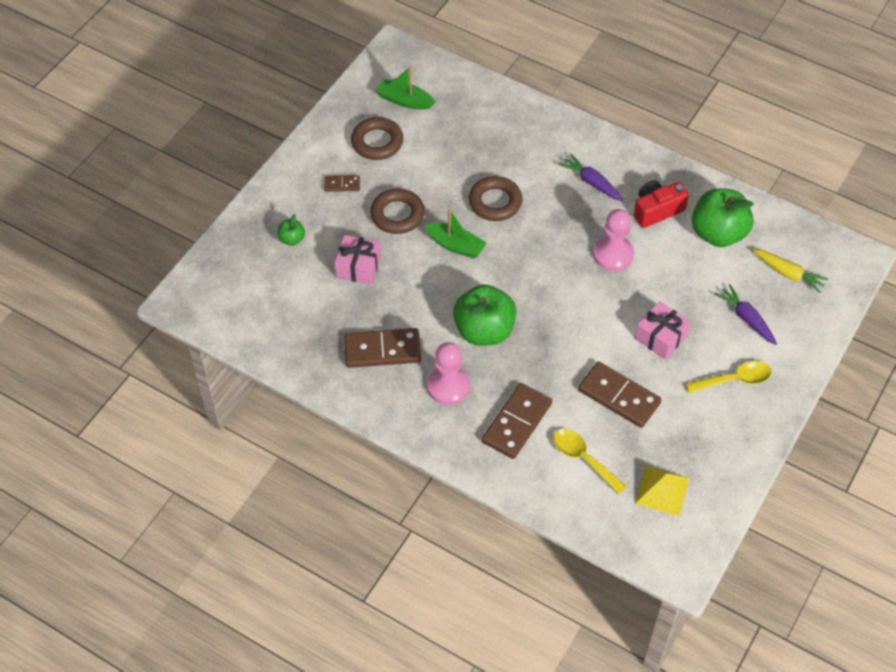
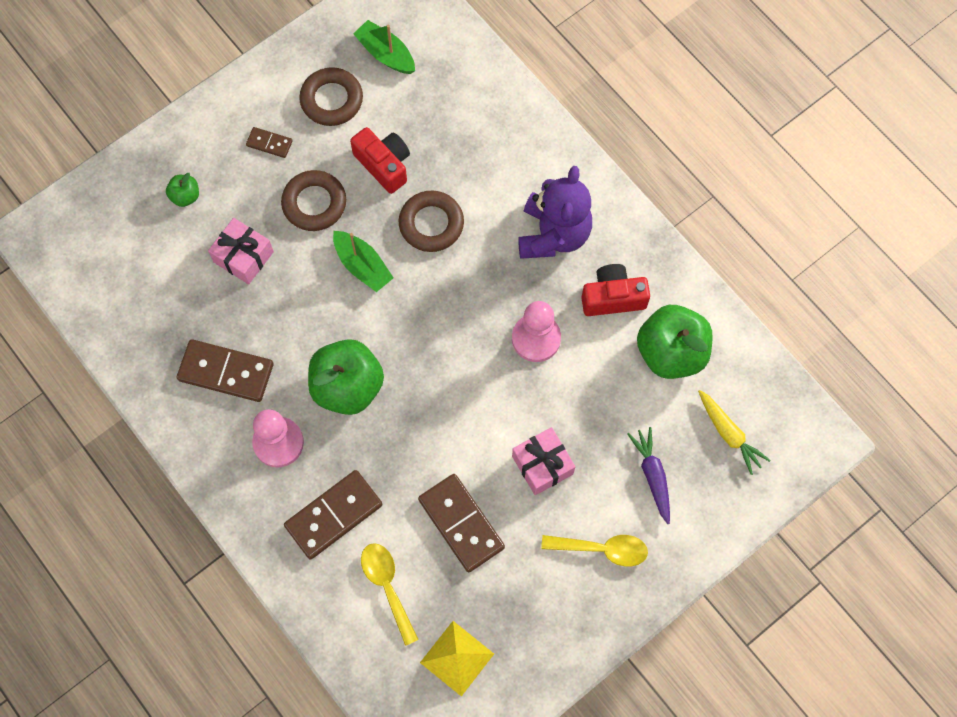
camera: 20 degrees right, 15 degrees up
purple carrot [559,154,623,201] -> purple teddy bear [518,166,592,259]
none -> red camera [350,127,410,194]

